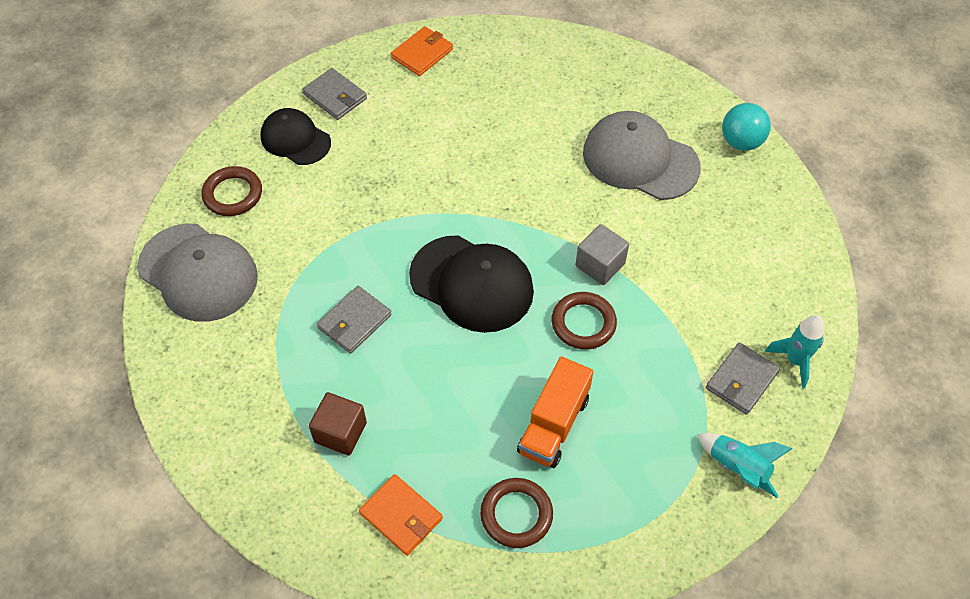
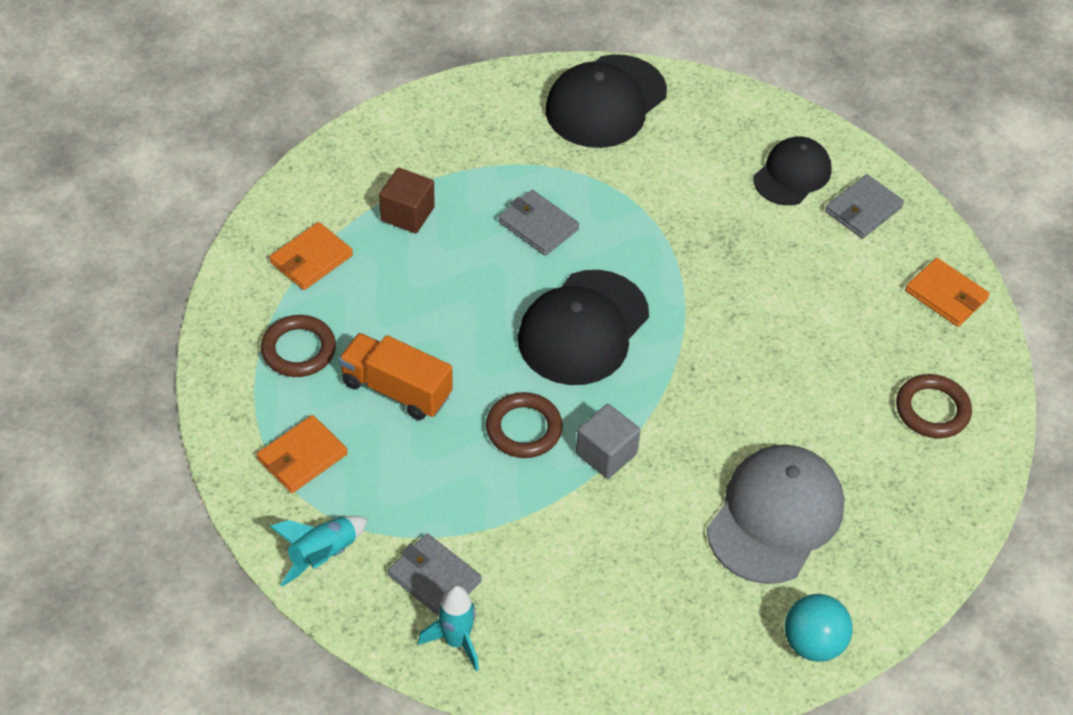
camera: 90 degrees right, 5 degrees down
grey cap [137,224,258,322] -> black cap [545,54,667,148]
brown ring [201,166,262,216] -> brown ring moved to [896,374,972,438]
none -> orange wallet [257,415,348,493]

